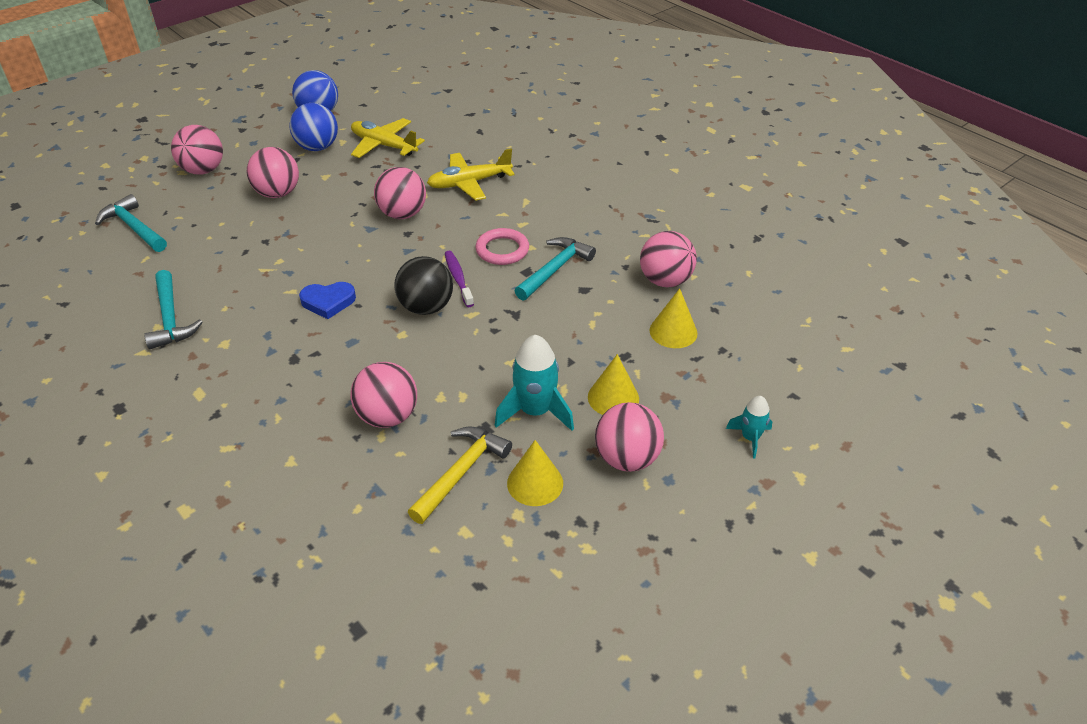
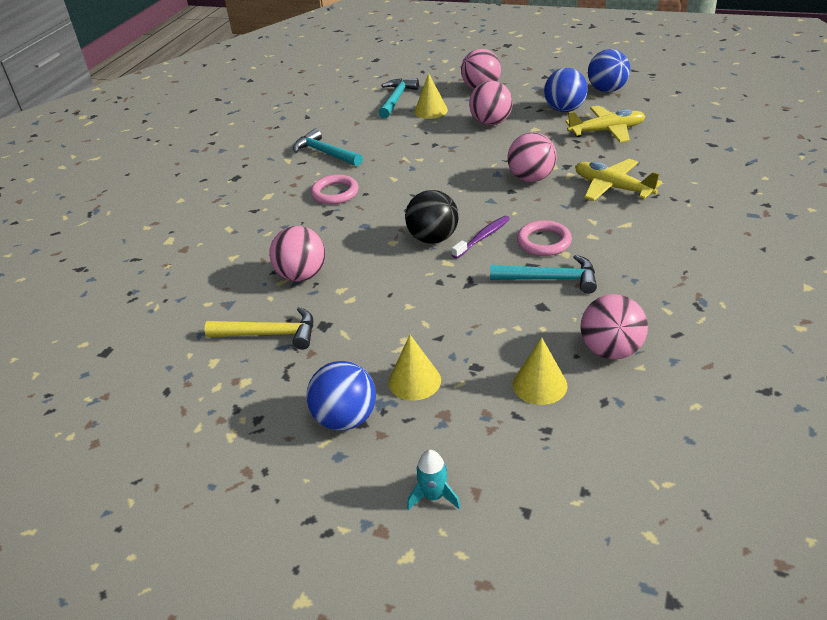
camera: 65 degrees right, 5 degrees down
turquoise hammer [144,270,203,349] -> turquoise hammer turned 90 degrees clockwise [293,129,363,166]
blue heart [299,282,356,319] -> none
yellow plane [351,118,425,158] -> yellow plane turned 75 degrees clockwise [565,106,645,143]
turquoise rocket [495,335,574,431] -> none
yellow cone [507,440,563,506] -> yellow cone moved to [414,73,448,119]
pink ball [595,402,664,472] -> blue ball [306,361,376,431]
none -> pink ring [311,175,359,205]

